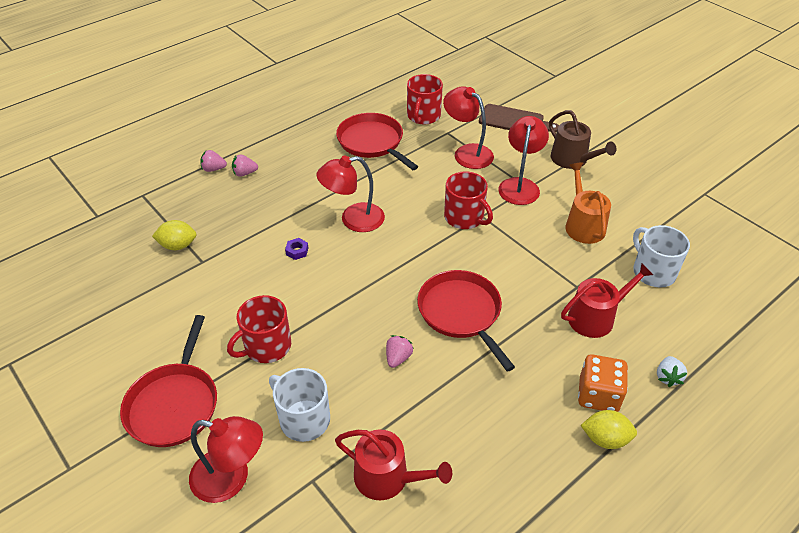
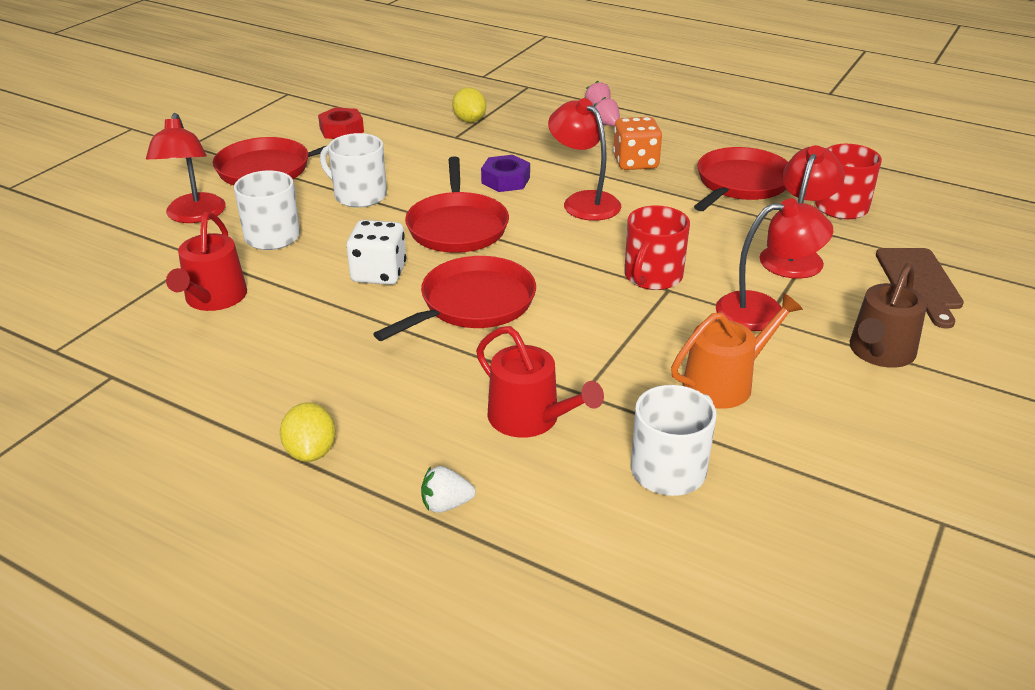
camera: 70 degrees right, 10 degrees down
red mug [227,295,291,363] -> white mug [320,133,387,208]
purple nut [285,238,308,260] -> purple nut [481,155,530,192], size x1.73
pink strawberry [386,335,413,368] -> white dice [346,220,406,285]
orange dice [578,354,628,412] -> orange dice moved to [613,117,662,170]
none -> red nut [318,107,364,139]
none -> red pan [405,156,509,253]

